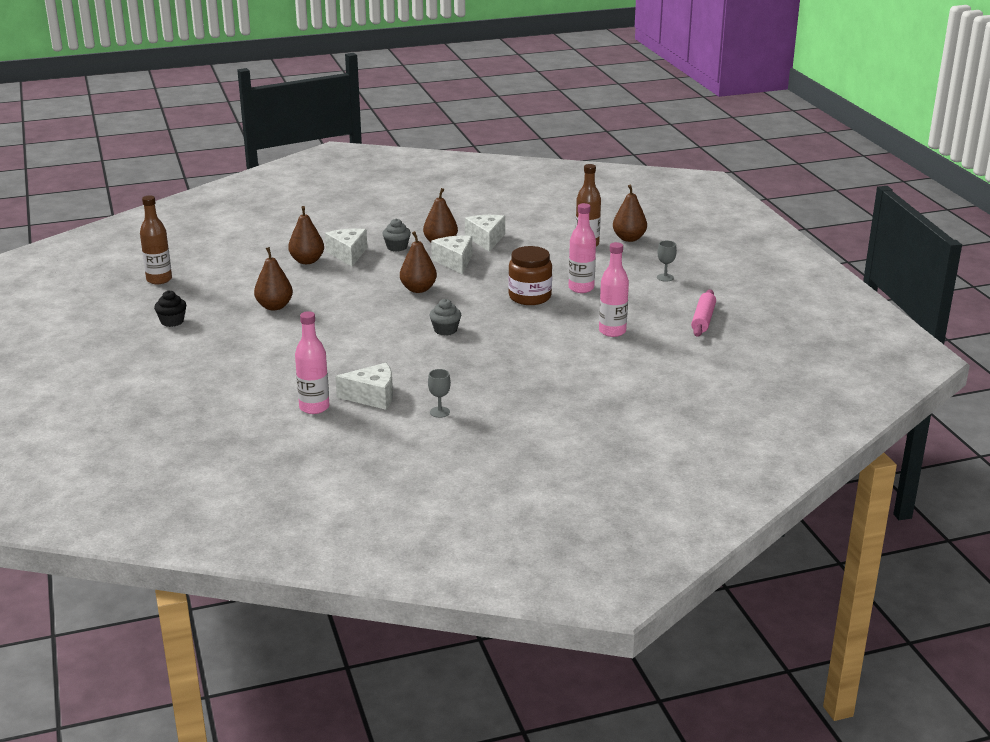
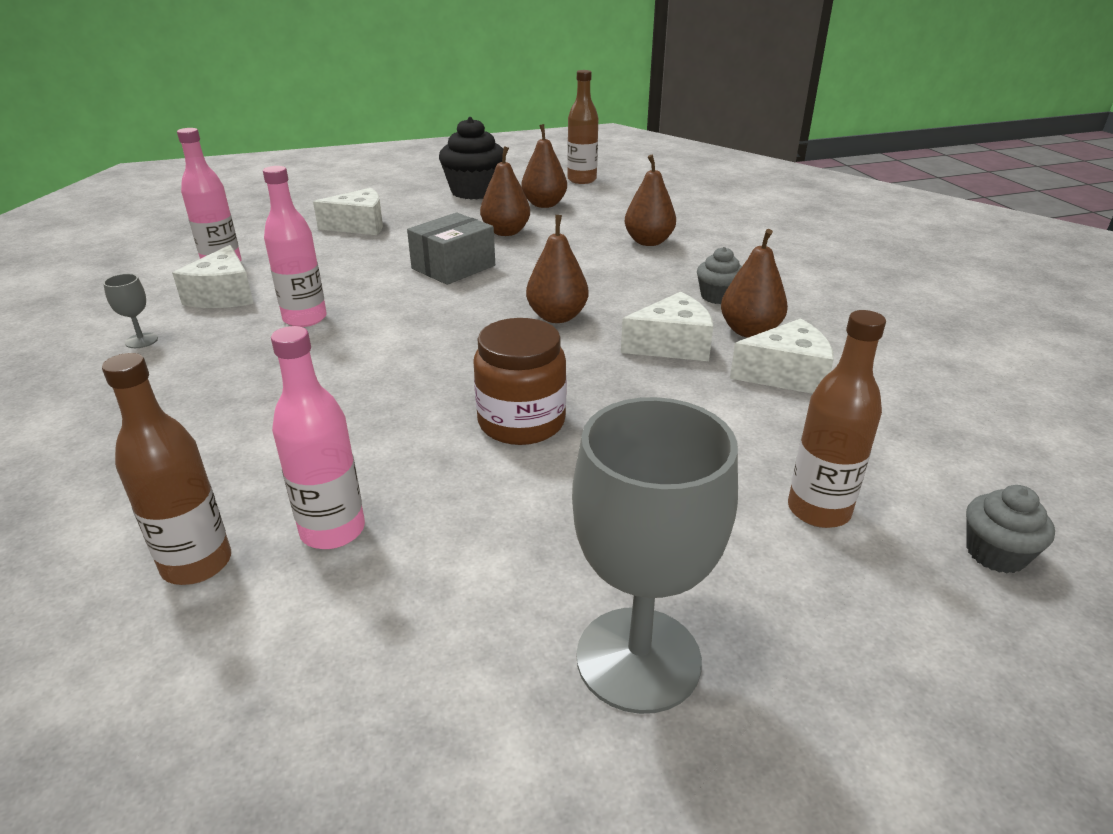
camera: 90 degrees right, 5 degrees up
black cupcake [154,290,186,327] -> black cupcake [439,117,503,199], size x1.84
white cheese [325,228,367,266] -> white cheese moved to [313,188,383,235]
grey cupcake [430,299,461,336] -> grey cupcake moved to [966,485,1055,573]
pink bottle [569,203,596,293] -> pink bottle moved to [263,166,327,327]
brown pear [613,184,647,242] -> brown pear moved to [521,124,567,208]
grey goblet [657,241,677,282] -> grey goblet [572,397,738,714], size x2.42
pink rolling pin [691,289,716,337] -> none
none -> brown bottle [102,353,231,585]
none -> grey box [407,213,495,285]

